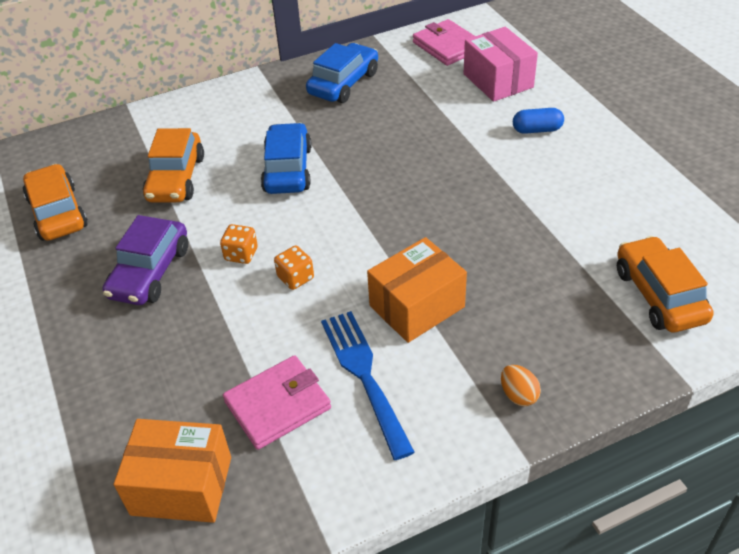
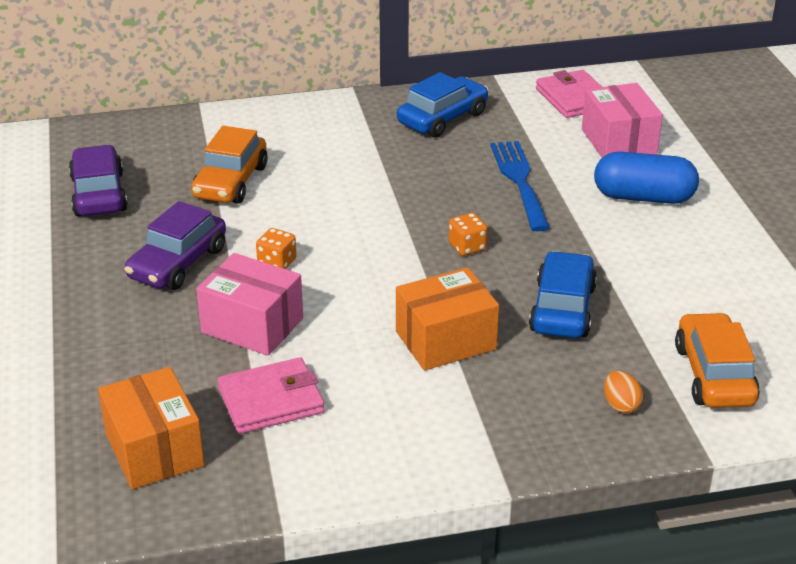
camera: 10 degrees right, 10 degrees down
orange car [23,164,88,241] -> purple car [69,145,128,216]
orange box [114,419,231,523] -> orange box turned 45 degrees clockwise [98,367,205,490]
blue car [261,123,312,194] -> blue car moved to [529,251,597,338]
orange dice [274,246,314,290] -> orange dice moved to [449,213,487,256]
blue fork [321,311,414,460] -> blue fork moved to [491,141,550,231]
orange egg [501,365,541,406] -> orange egg moved to [604,371,643,414]
blue capsule [513,108,564,134] -> blue capsule [594,152,699,204], size x1.74
none -> pink box [196,253,303,356]

